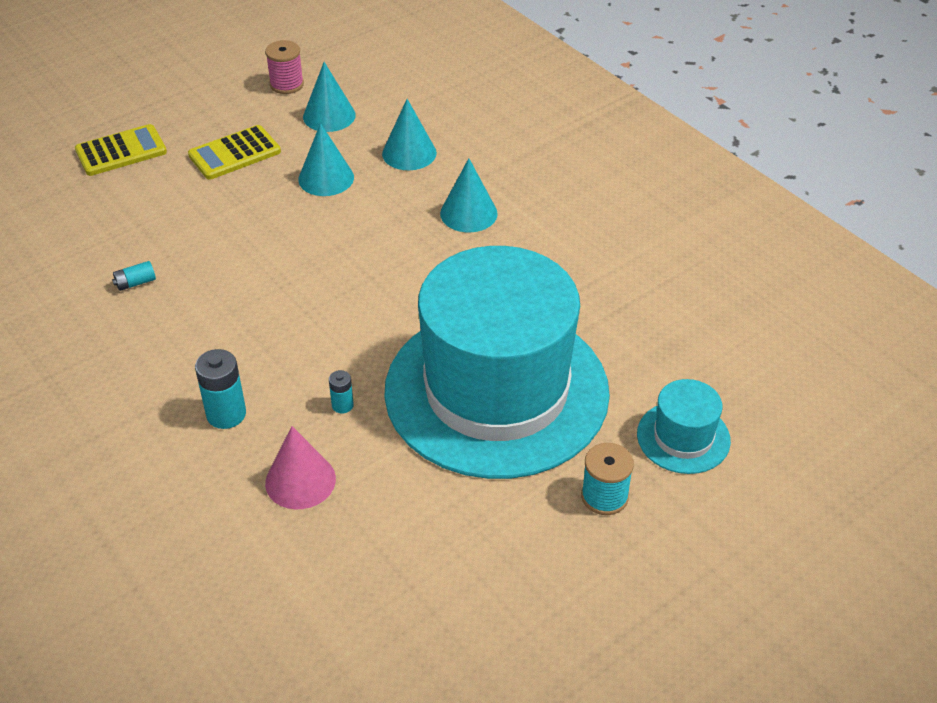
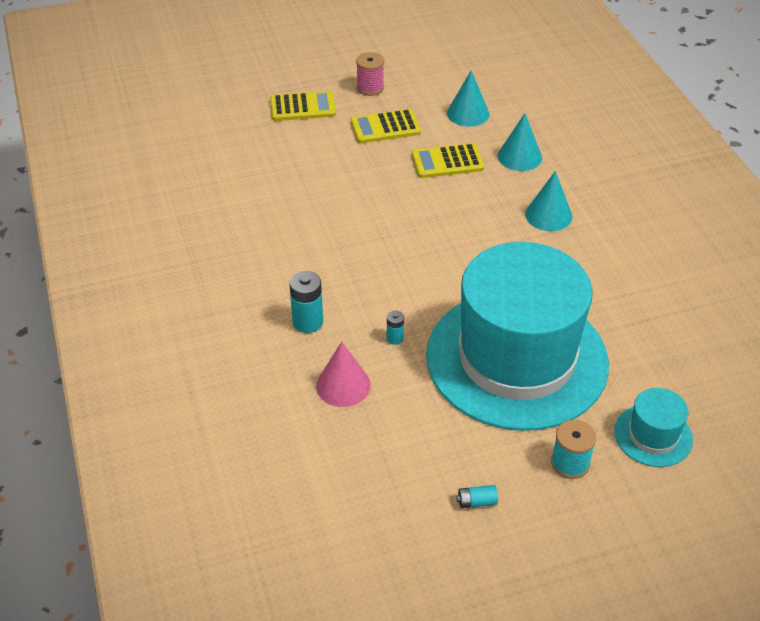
camera: 20 degrees right, 0 degrees up
turquoise battery [112,261,156,291] -> turquoise battery moved to [456,485,498,508]
pink spool [265,40,304,94] -> pink spool moved to [356,52,384,96]
turquoise cone [298,123,354,196] -> yellow calculator [412,143,484,178]

